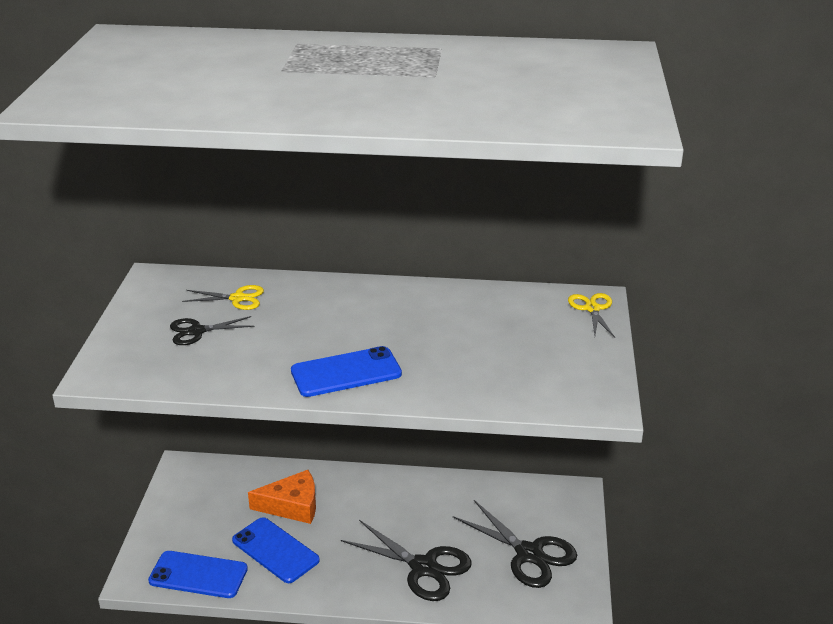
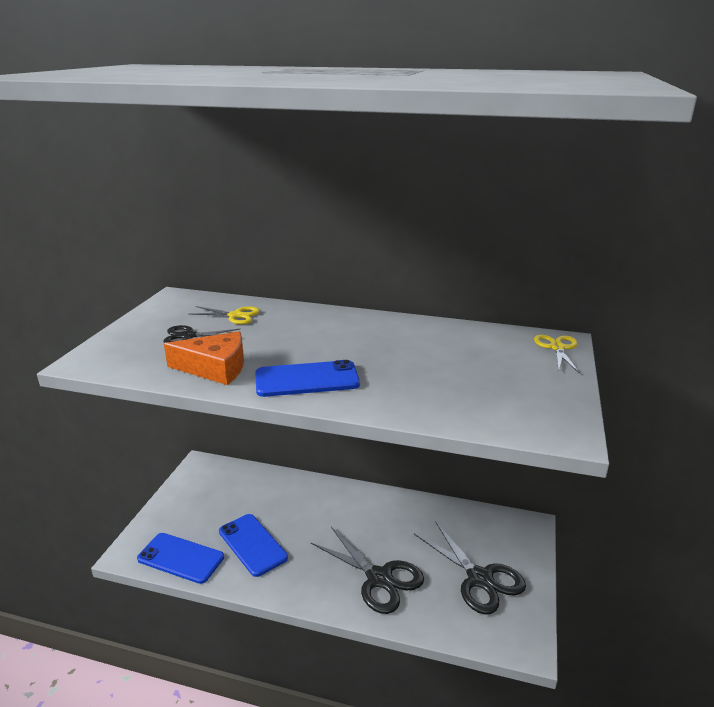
camera: 10 degrees right, 5 degrees down
orange cheese [248,470,316,524] -> orange cheese moved to [164,331,244,385]

